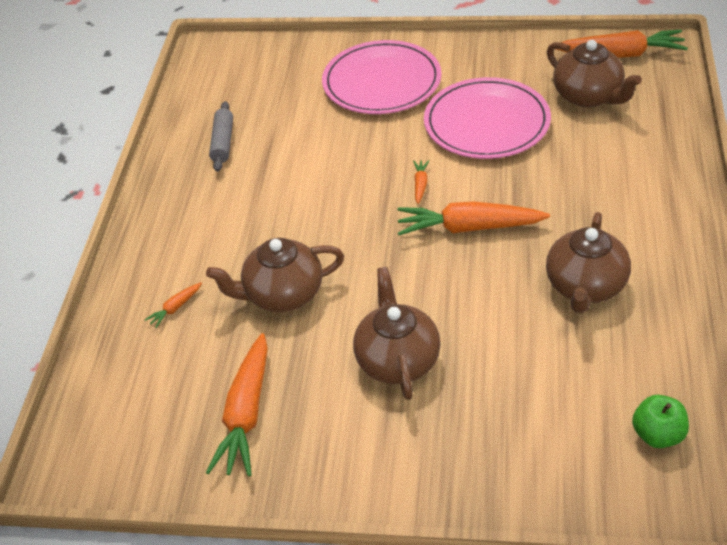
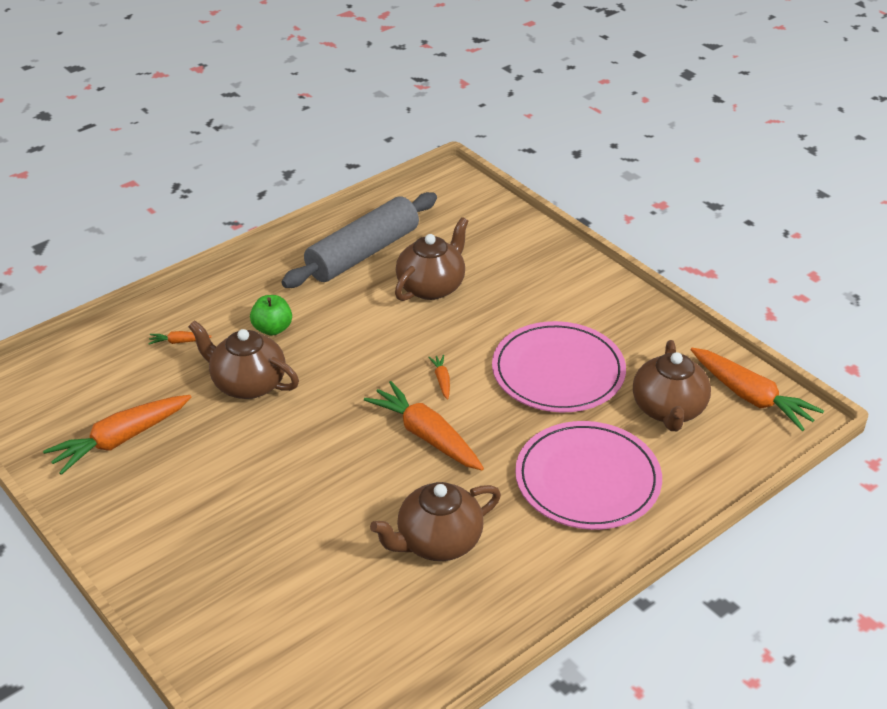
camera: 40 degrees right, 5 degrees down
grey rolling pin [209,101,233,172] -> grey rolling pin [281,192,437,288], size x2.03
pink plate [322,40,442,114] -> pink plate moved to [515,421,662,530]
brown teapot [353,267,441,400] -> brown teapot moved to [395,217,469,301]
orange carrot [413,160,429,204] -> orange carrot turned 60 degrees counterclockwise [428,355,450,400]
green apple [632,395,689,448] -> green apple moved to [250,295,292,336]

